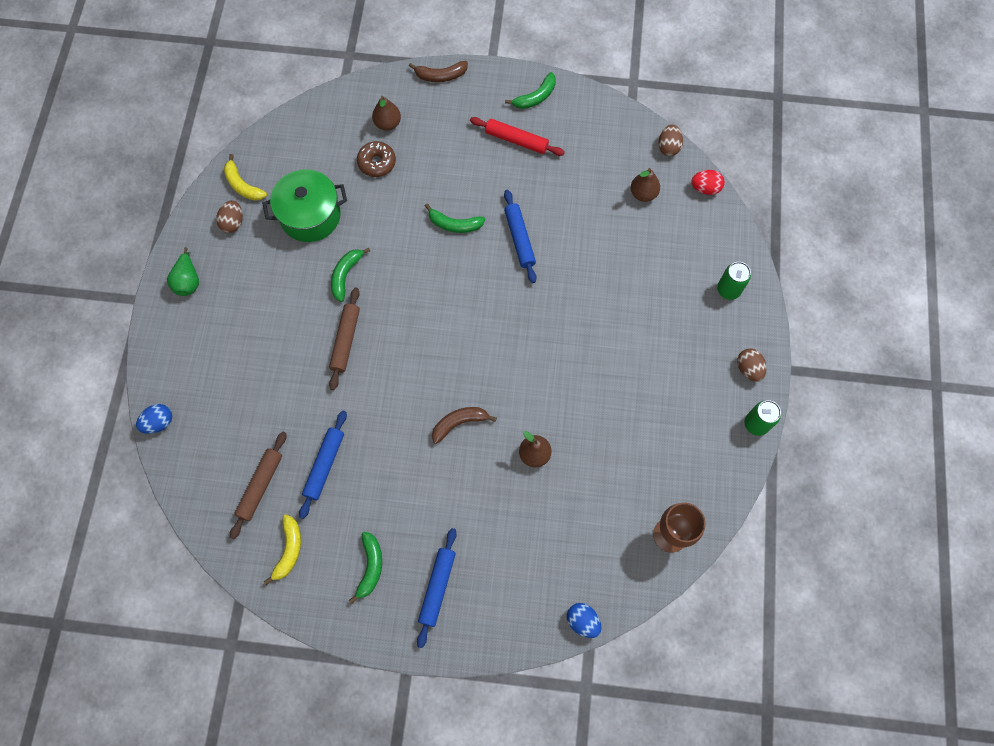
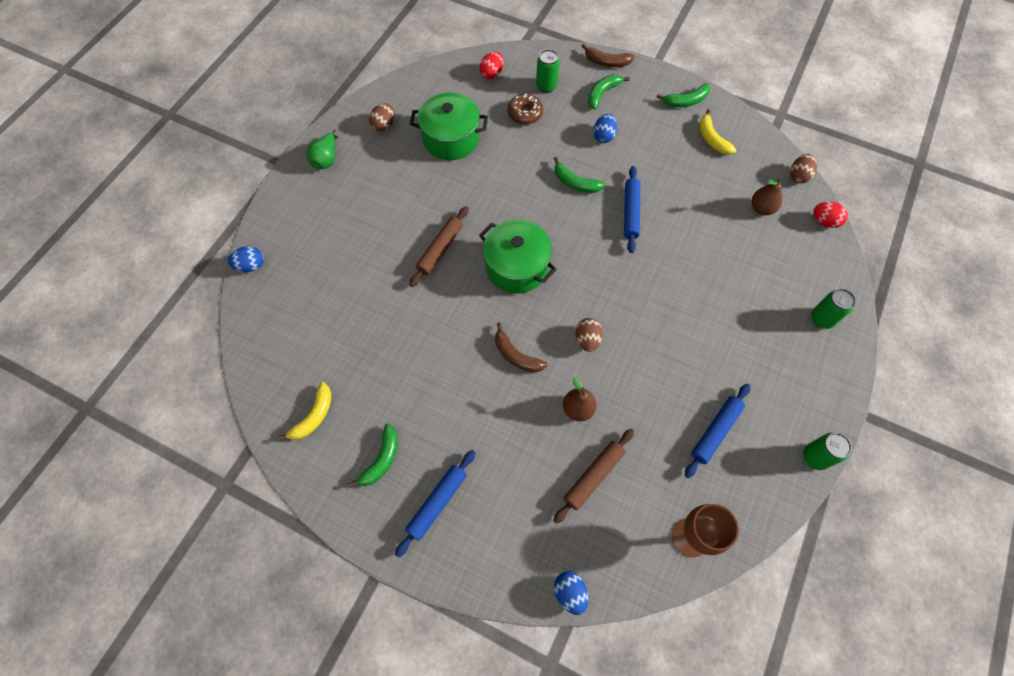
camera: 20 degrees right, 5 degrees down
yellow banana [224,154,267,201] -> yellow banana moved to [699,109,736,155]
brown rolling pin [230,432,287,539] -> brown rolling pin moved to [553,429,634,524]
blue rolling pin [299,410,347,519] -> blue rolling pin moved to [685,384,750,478]
green banana [331,248,370,302] -> green banana moved to [588,74,630,110]
brown pear [372,96,401,131] -> green can [536,49,560,93]
brown banana [432,407,497,444] -> brown banana turned 135 degrees counterclockwise [495,322,547,373]
red rolling pin [470,117,565,156] -> none
brown egg [737,348,766,382] -> brown egg moved to [575,318,603,352]
none -> green pot [479,220,557,293]
none -> red egg [480,52,504,79]
none -> blue egg [593,114,617,143]

